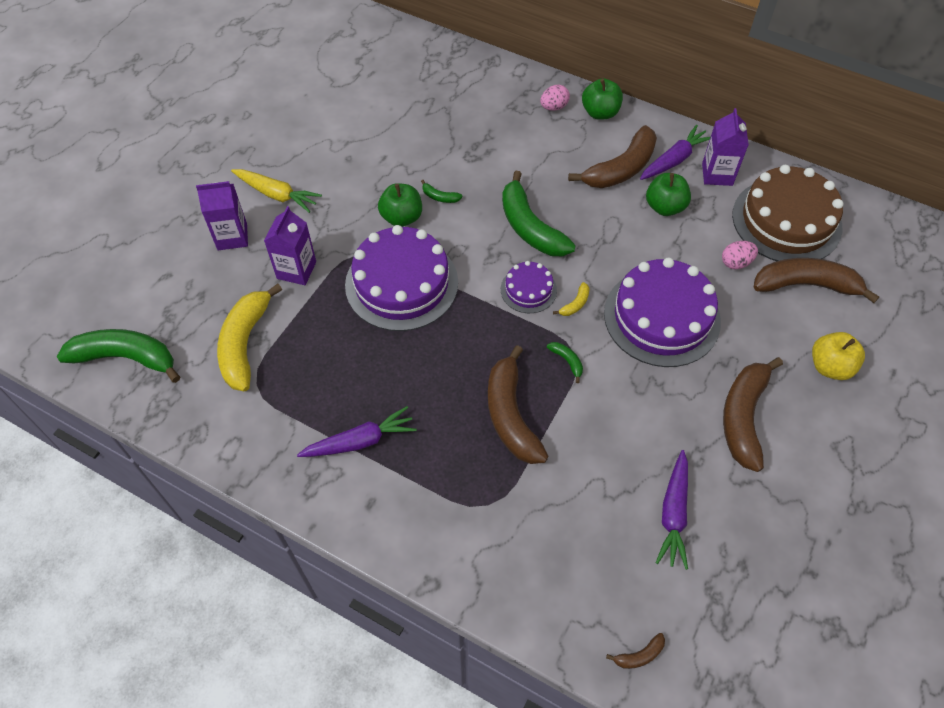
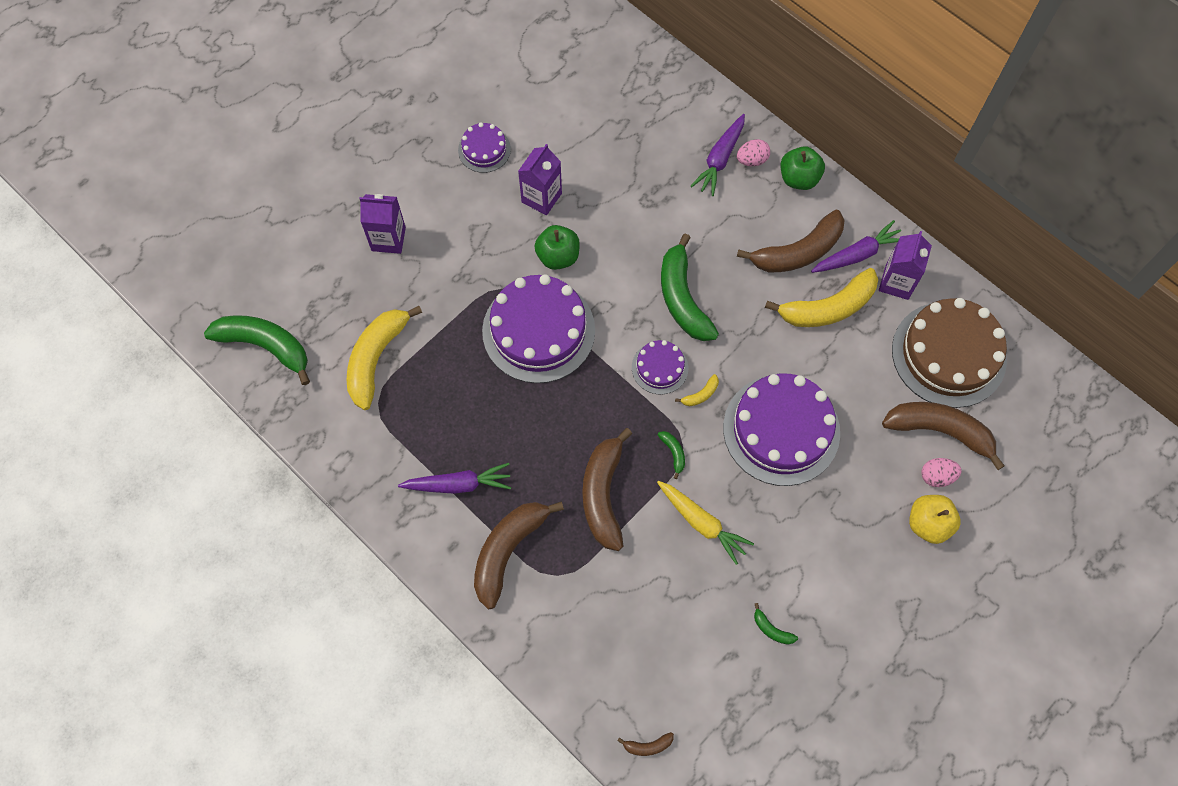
camera: 15 degrees right, 10 degrees up
yellow carrot [231,169,322,213] -> yellow carrot moved to [657,481,754,565]
purple carton [264,206,316,285] -> purple carton moved to [518,144,562,215]
green banana [421,180,463,203] -> green banana moved to [754,603,798,645]
green apple [646,173,691,216] -> yellow banana [765,268,878,327]
purple carrot [656,450,688,570] -> purple carrot moved to [691,114,745,196]
pink egg [722,241,758,269] -> pink egg moved to [921,458,962,487]
brown banana [723,357,783,472] -> brown banana moved to [474,502,564,609]
none -> purple cake [458,122,511,173]

